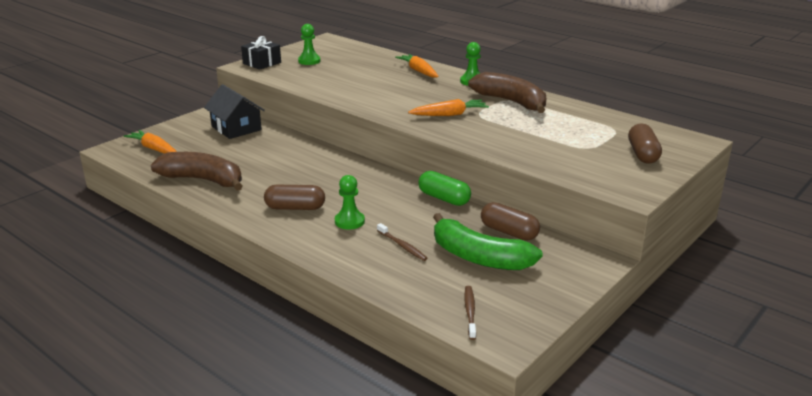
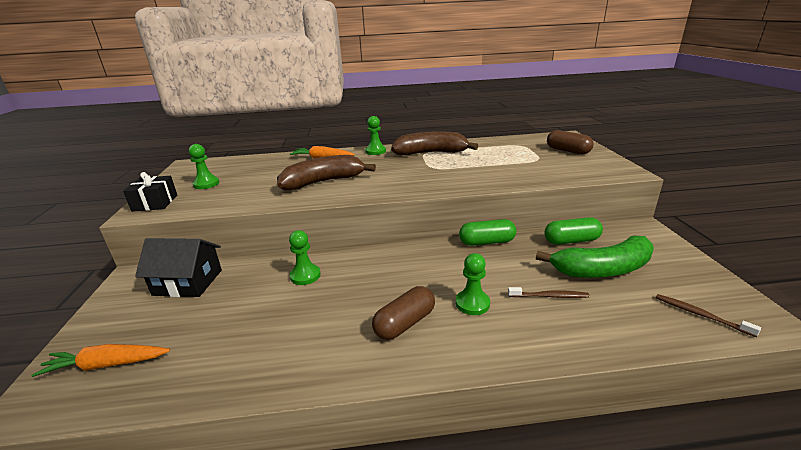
camera: 45 degrees left, 0 degrees up
brown banana [151,152,243,191] -> brown banana moved to [277,155,376,191]
orange carrot [408,99,489,116] -> none
brown capsule [481,202,540,241] -> green capsule [545,217,603,245]
none -> green pawn [289,230,321,285]

